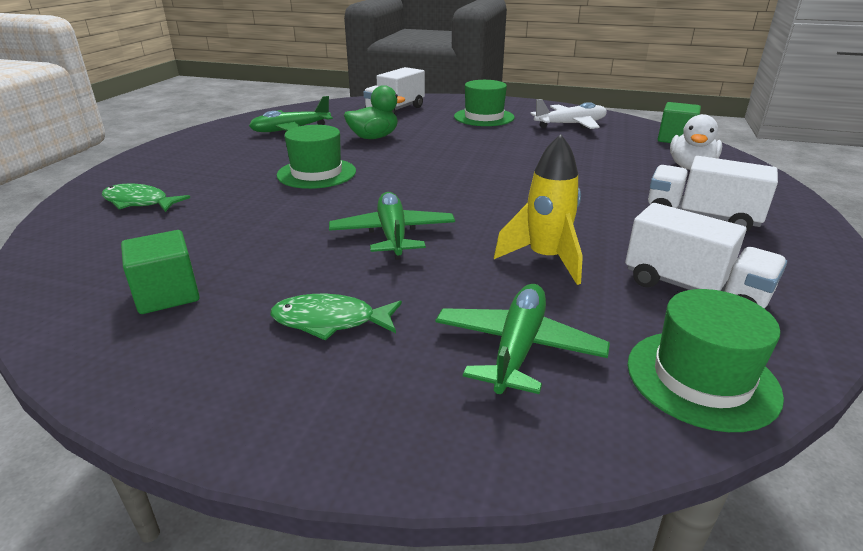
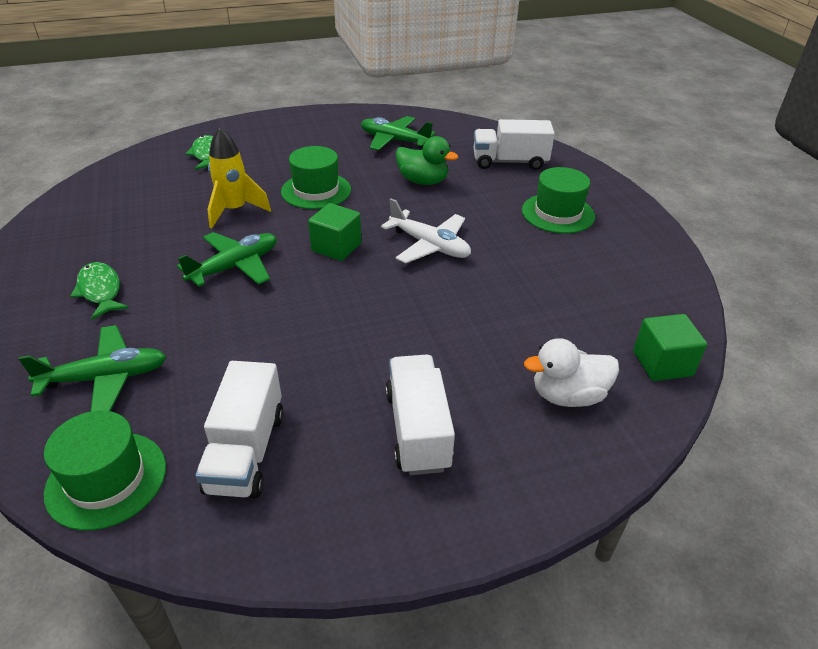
camera: 55 degrees right, 10 degrees up
green cube [121,230,200,314] -> green cube moved to [308,203,361,261]
yellow rocket [494,134,583,285] -> yellow rocket moved to [208,127,271,228]
white plane [530,99,607,129] -> white plane moved to [381,198,471,264]

